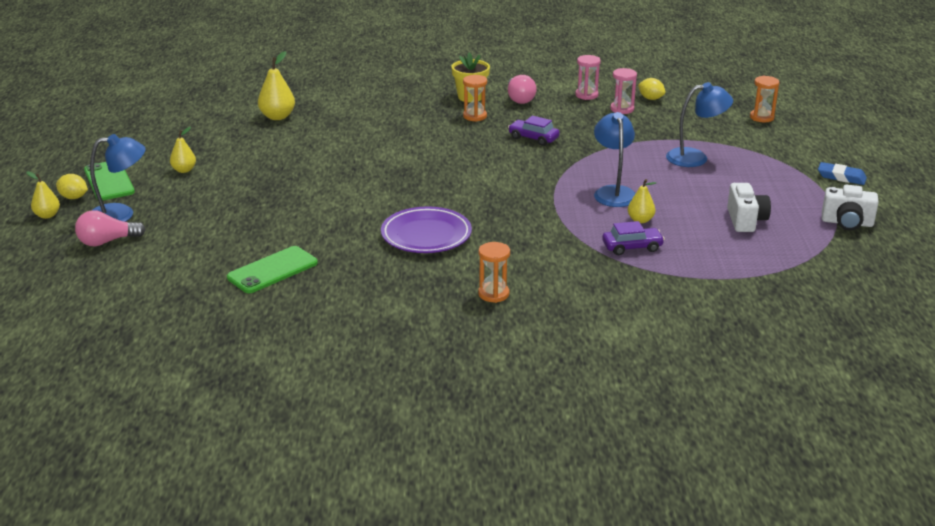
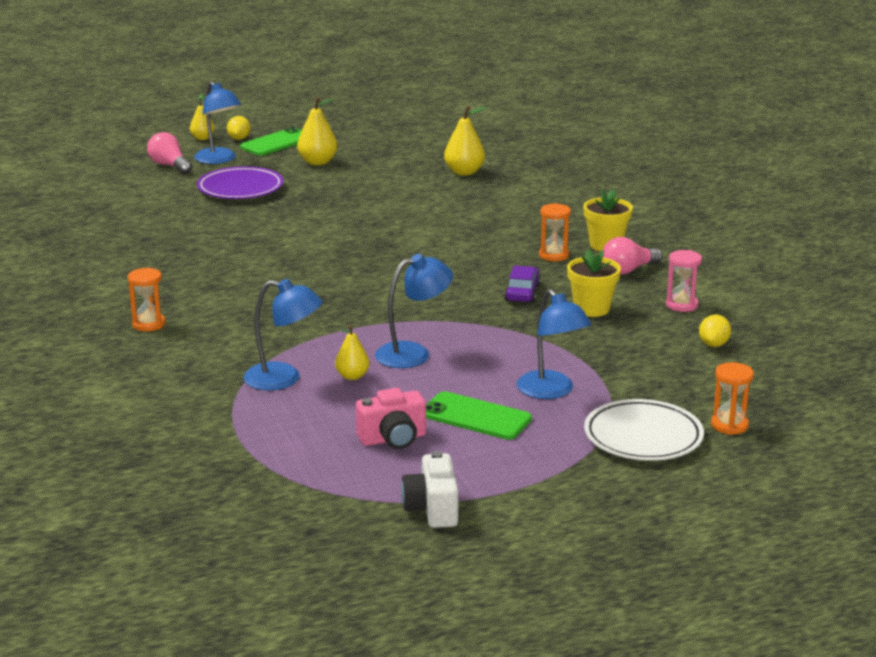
camera: 70 degrees right, 5 degrees down
yellow pear [170,127,196,173] -> yellow pear [297,97,338,165], size x1.57
green phone [227,246,318,293] -> green phone moved to [426,391,532,440]
purple plate [381,206,472,253] -> purple plate moved to [197,166,283,199]
purple car [602,221,665,255] -> blue lamp [243,279,323,390]
pink hourglass [611,68,637,114] -> none
white camera [727,183,771,232] -> pink camera [356,388,426,449]
blue eraser [818,162,867,185] -> none
none -> yellow flower pot [567,249,621,317]
none -> white plate [584,399,704,461]

